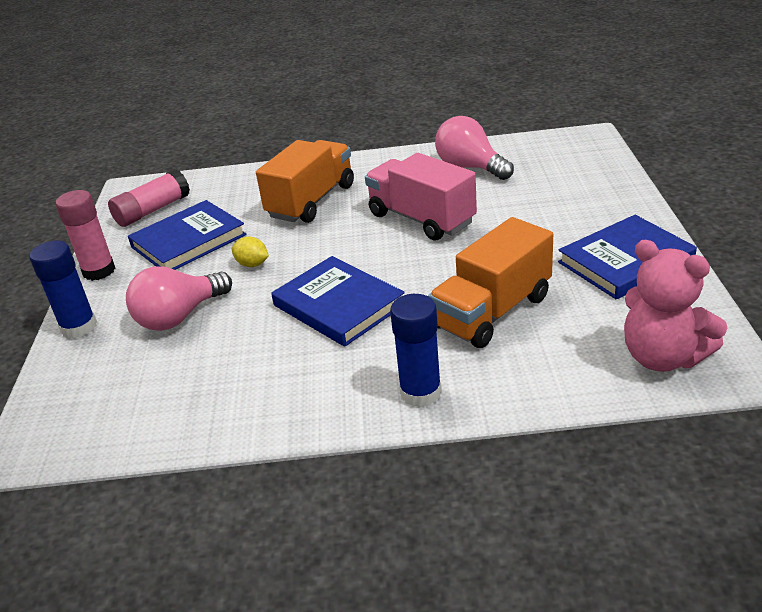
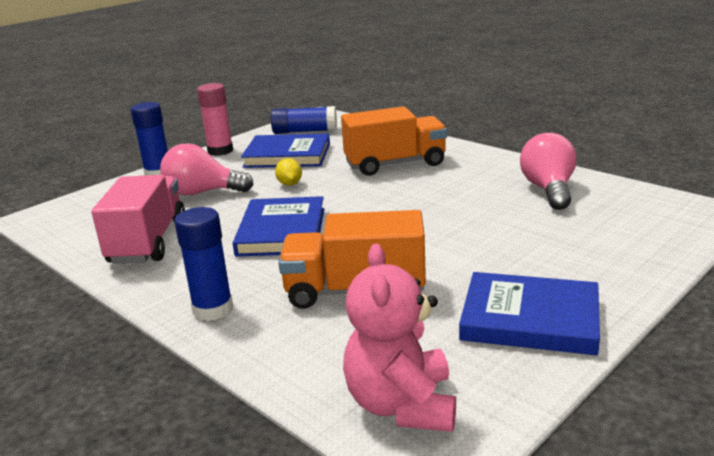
camera: 45 degrees right, 10 degrees down
pink glue stick [108,169,190,227] -> blue glue stick [271,106,337,134]
pink truck [365,153,477,241] -> pink truck moved to [91,175,185,264]

